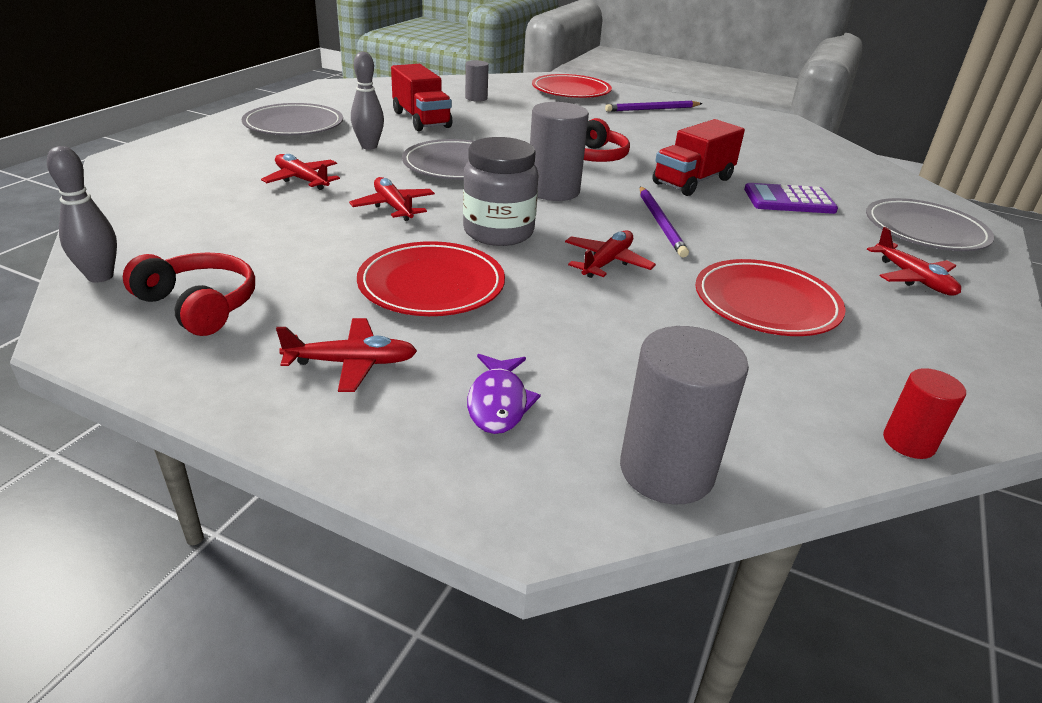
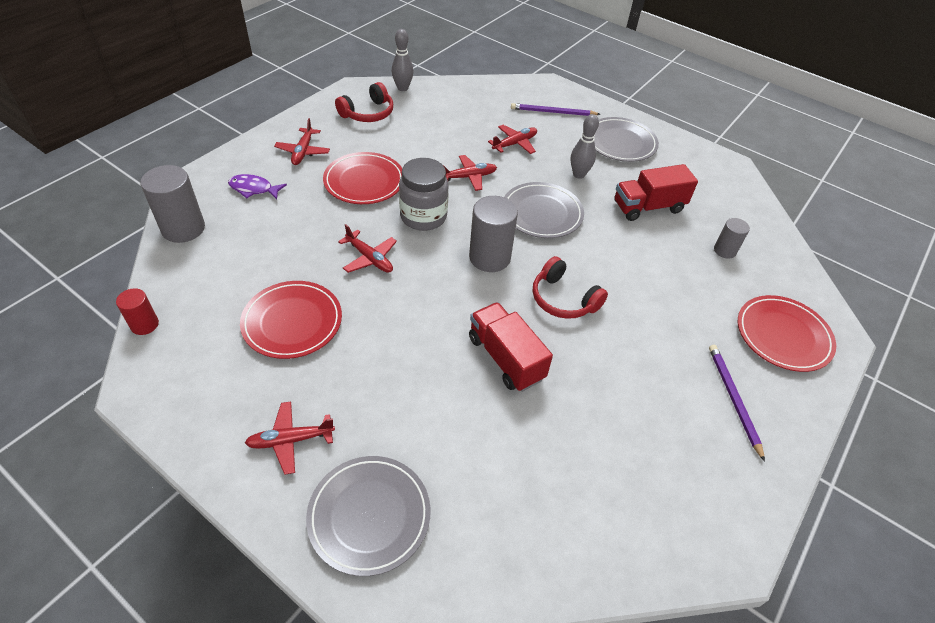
camera: 100 degrees right, 15 degrees up
purple pencil [640,187,689,258] -> purple pencil moved to [511,103,600,116]
purple calculator [744,183,838,214] -> none

